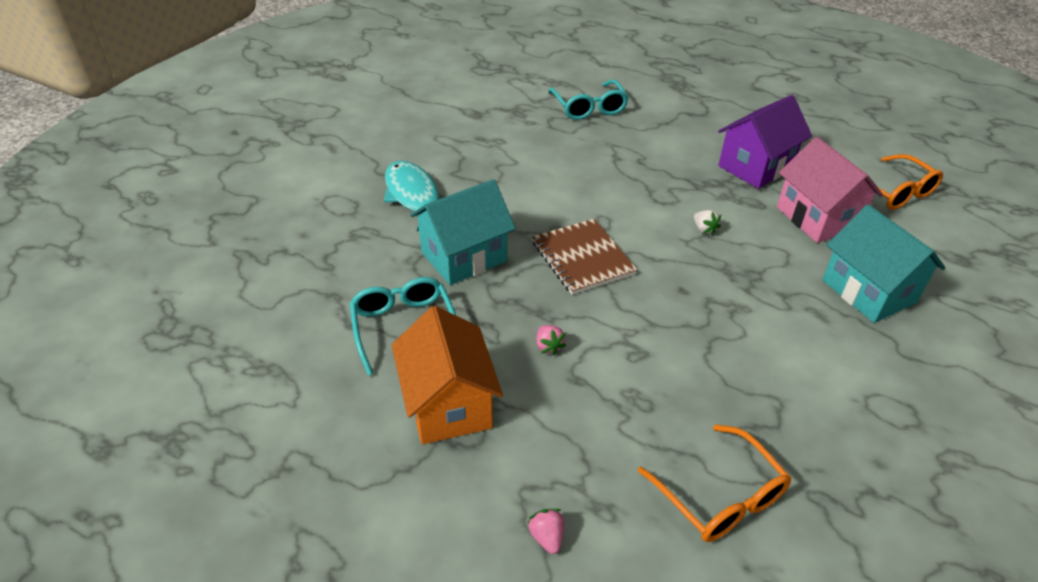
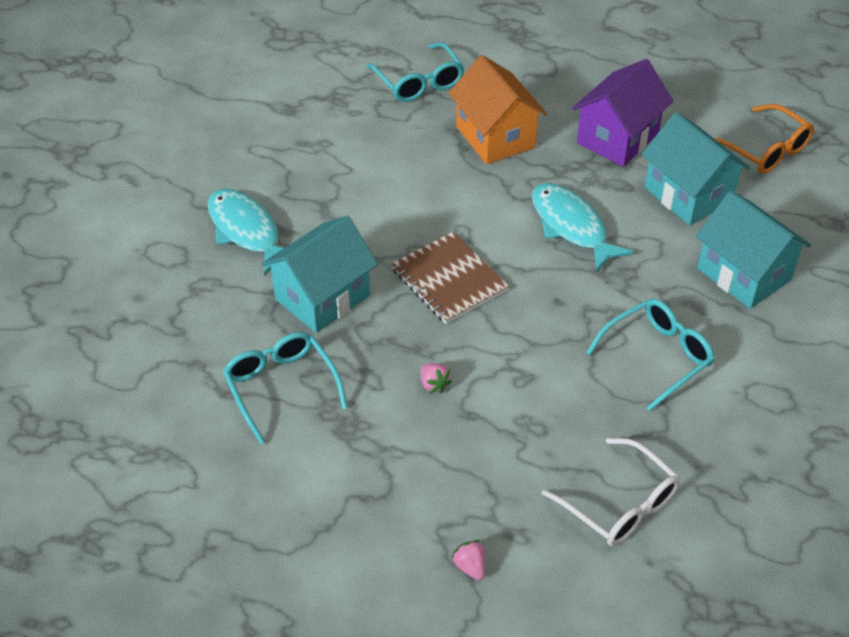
camera: 10 degrees left, 5 degrees up
orange house [392,306,503,444] -> orange house moved to [449,55,547,164]
orange glasses [638,424,791,542] -> white glasses [542,438,680,546]
white strawberry [694,210,721,236] -> turquoise fish [532,183,634,272]
pink house [777,137,883,243] -> turquoise house [642,112,750,225]
none -> turquoise glasses [586,299,715,411]

